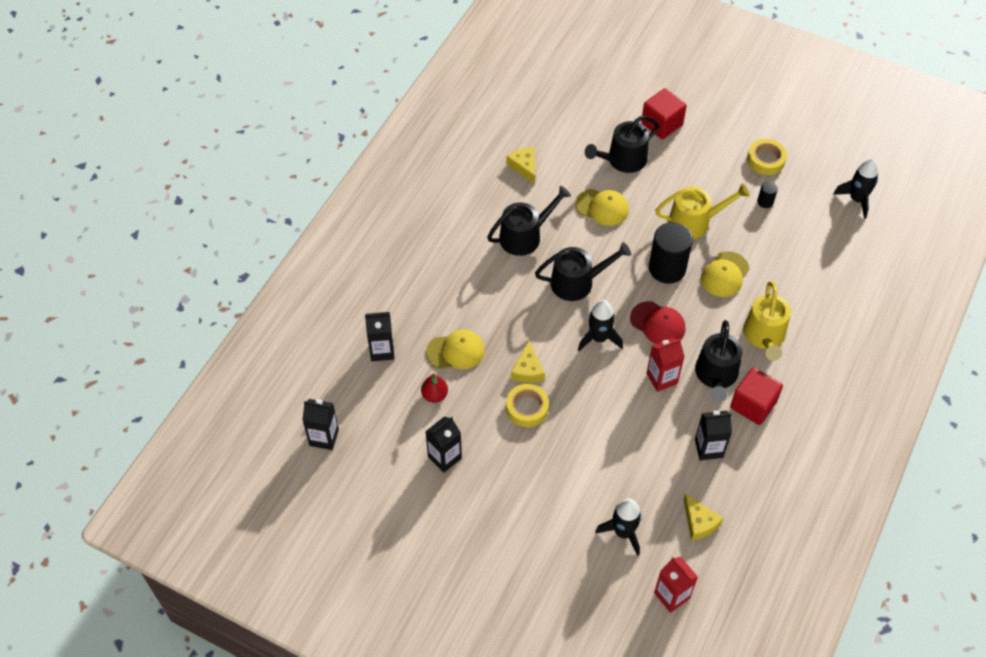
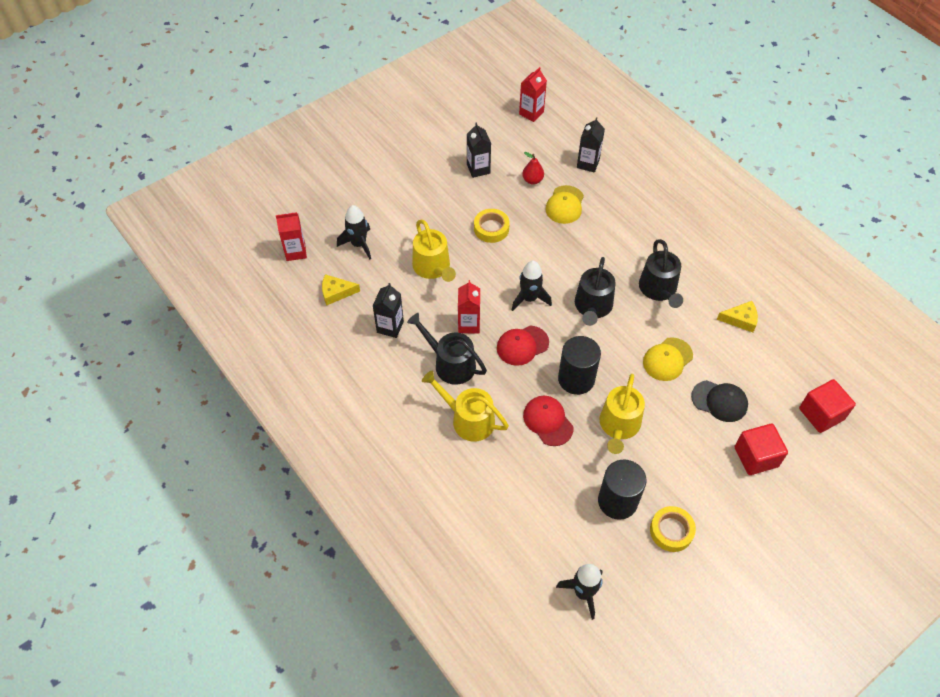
camera: 115 degrees right, 0 degrees up
black carton [302,399,339,450] -> red carton [519,67,547,122]
yellow cheese [511,341,545,383] -> none
black watering can [585,116,659,173] -> black cap [691,380,748,422]
yellow cap [701,251,749,297] -> red cap [523,396,573,446]
red cube [730,367,783,425] -> red cube moved to [799,379,856,433]
black cylinder [757,181,778,208] -> black cylinder [598,459,646,520], size x2.22
none -> yellow watering can [412,220,456,282]

